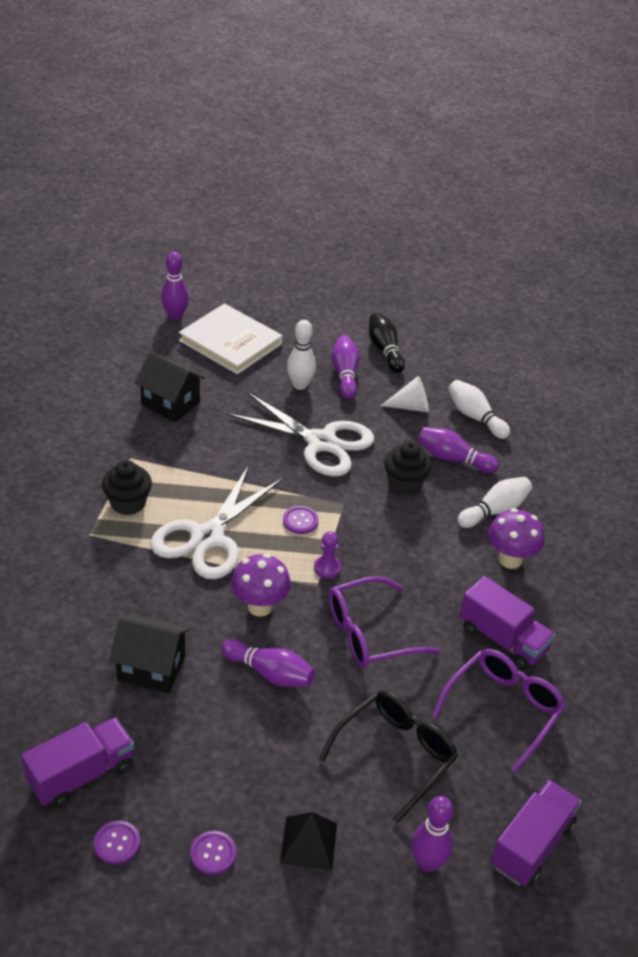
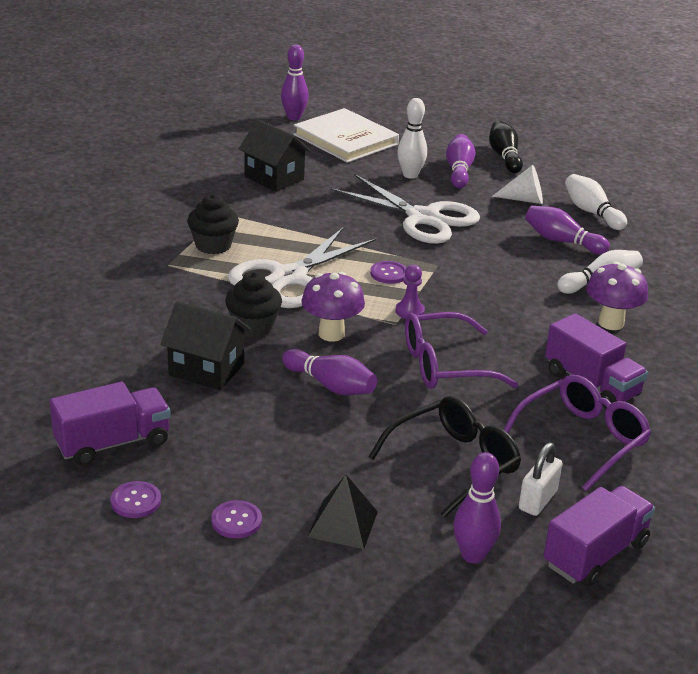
camera: 10 degrees right, 10 degrees down
black cupcake [384,441,432,495] -> black cupcake moved to [225,272,282,338]
none -> white padlock [519,443,562,516]

